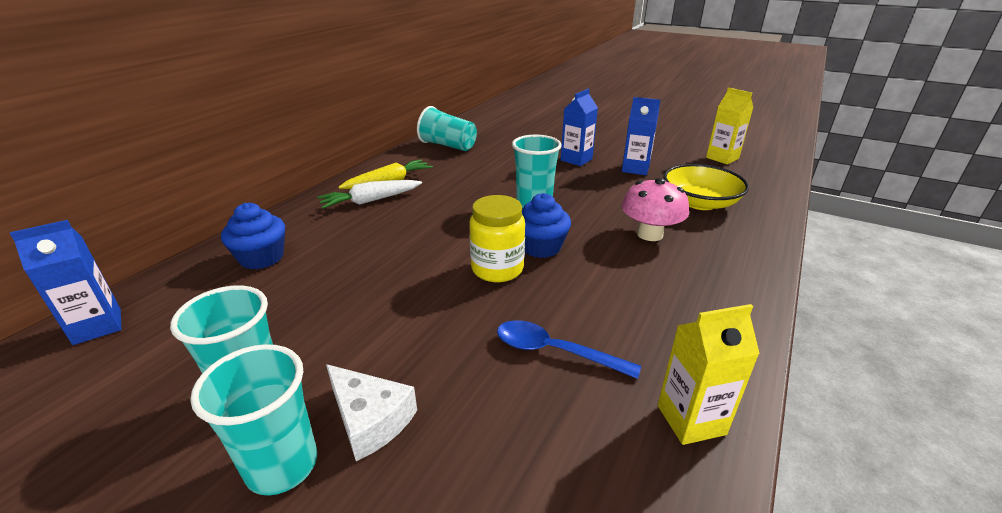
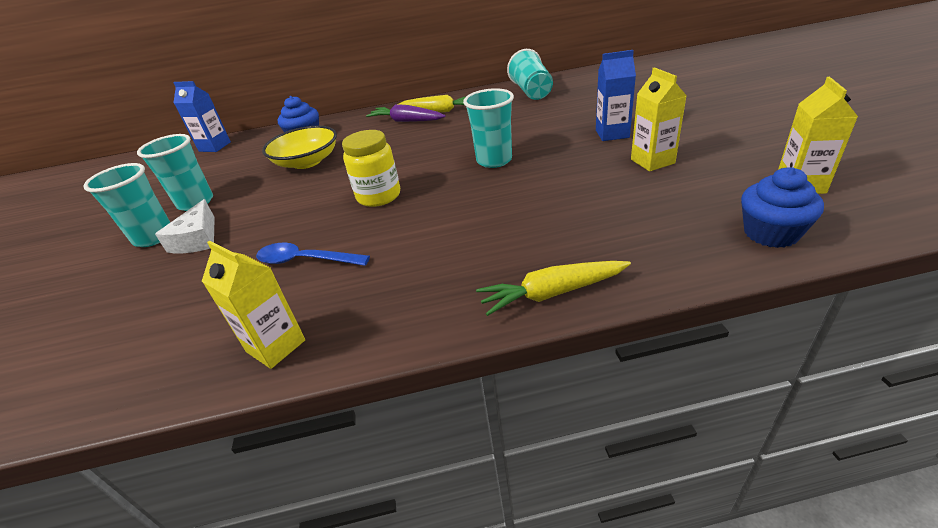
camera: 55 degrees right, 5 degrees up
white carrot [317,180,422,209] -> purple carrot [366,104,446,122]
blue spoon [497,320,641,379] -> blue spoon turned 60 degrees counterclockwise [256,242,370,266]
blue cupcake [522,193,571,258] -> blue cupcake moved to [741,167,824,248]
blue carton [622,97,660,175] -> yellow carton [631,67,687,171]
pink mushroom [622,178,689,241] -> none
yellow bowl [663,164,749,210] -> yellow bowl moved to [262,126,337,169]
none -> yellow carrot [476,261,631,316]

